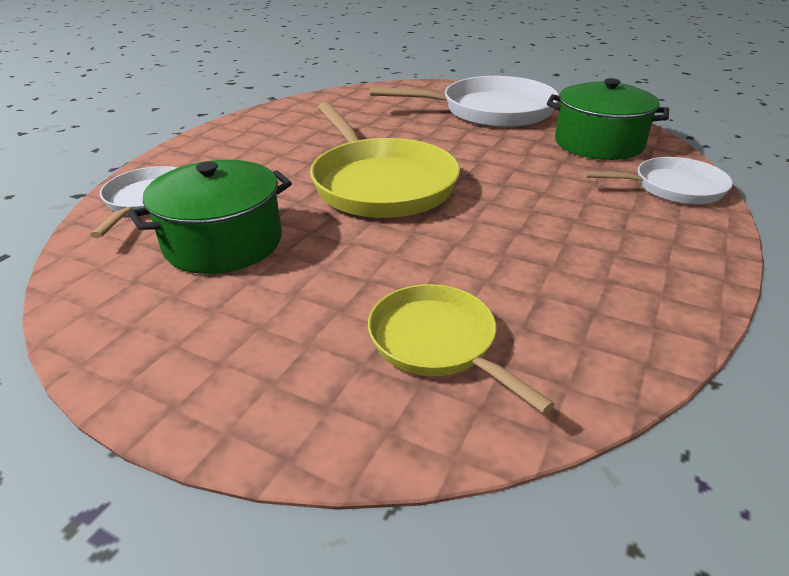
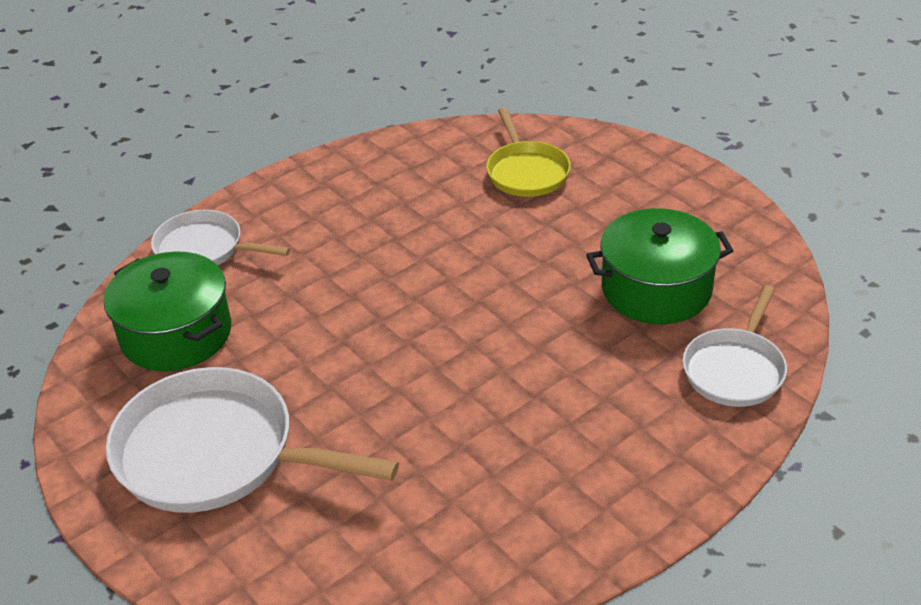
camera: 155 degrees left, 5 degrees up
yellow pan [310,102,460,218] -> none

